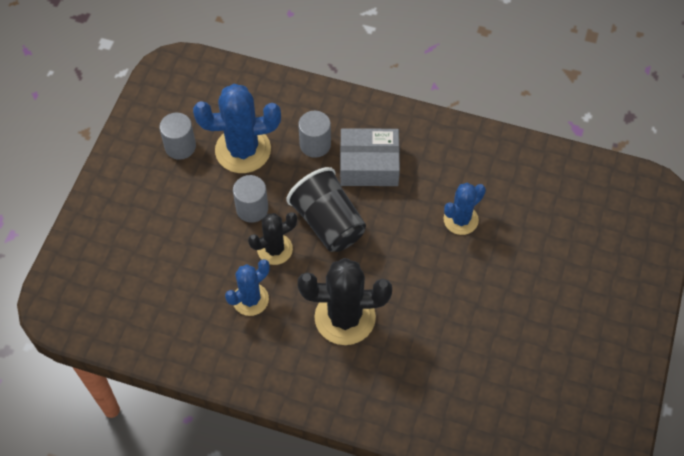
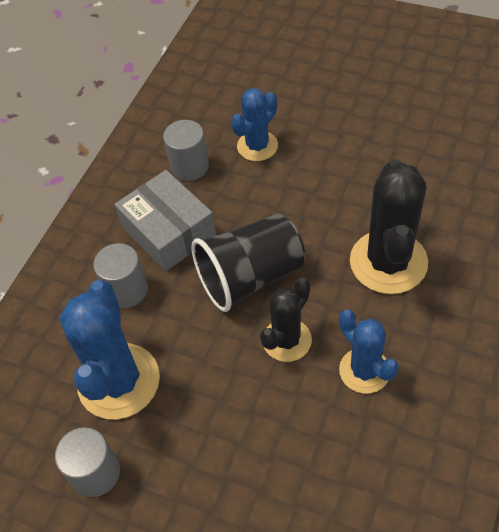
camera: 80 degrees left, 5 degrees down
grey cylinder [233,175,268,223] -> grey cylinder moved to [163,120,209,181]
black cactus [248,212,297,265] -> black cactus turned 60 degrees clockwise [260,277,312,362]
grey box [340,128,400,186] -> grey box turned 45 degrees counterclockwise [114,170,216,271]
blue cactus [444,183,486,235] -> blue cactus turned 75 degrees clockwise [231,88,278,161]

